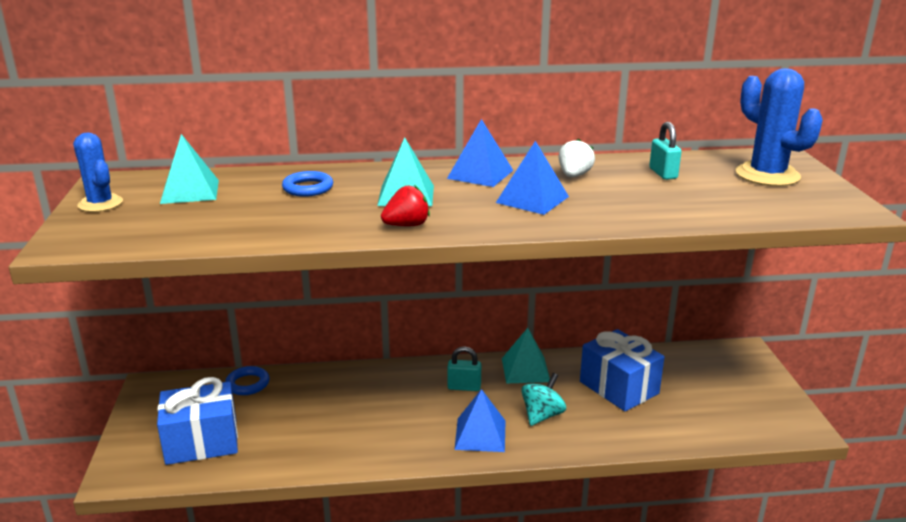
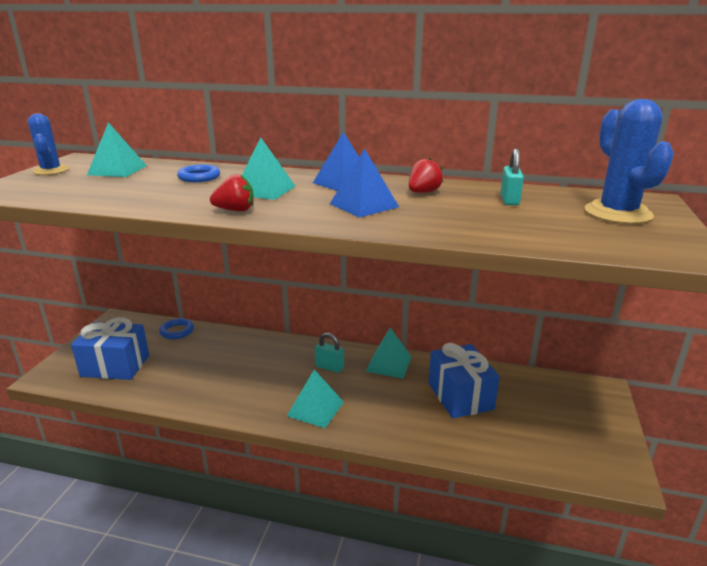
camera: 20 degrees right, 0 degrees up
blue pyramid [454,389,506,452] -> turquoise pyramid [287,370,344,428]
turquoise spinning top [521,373,566,426] -> none
white strawberry [558,139,595,177] -> red strawberry [409,158,443,193]

